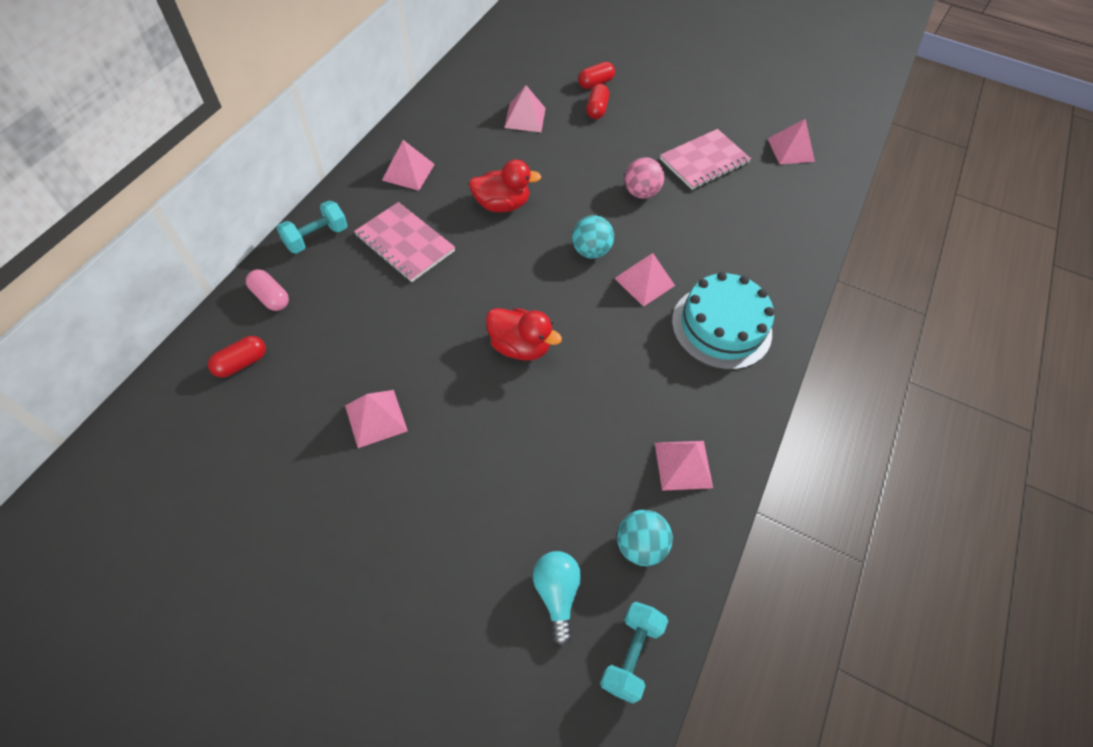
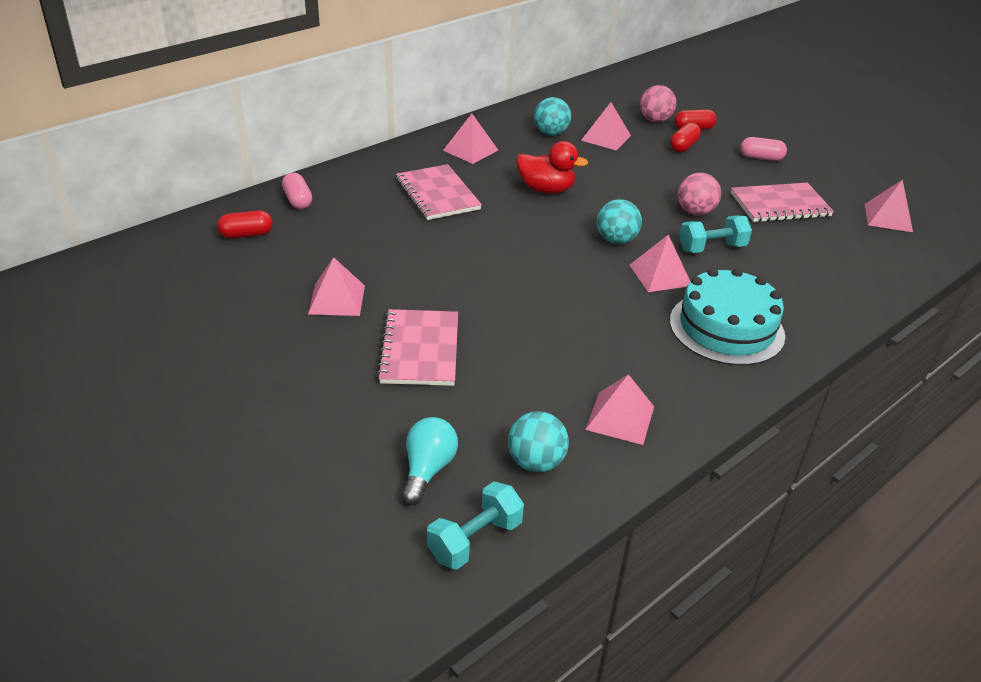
camera: 25 degrees right, 20 degrees down
turquoise dumbbell [277,201,348,254] -> turquoise dumbbell moved to [679,216,752,253]
red duck [486,308,562,361] -> none
none -> pink notebook [377,309,458,386]
none -> turquoise ball [534,97,571,136]
none -> pink ball [640,85,677,122]
none -> pink capsule [740,137,787,161]

